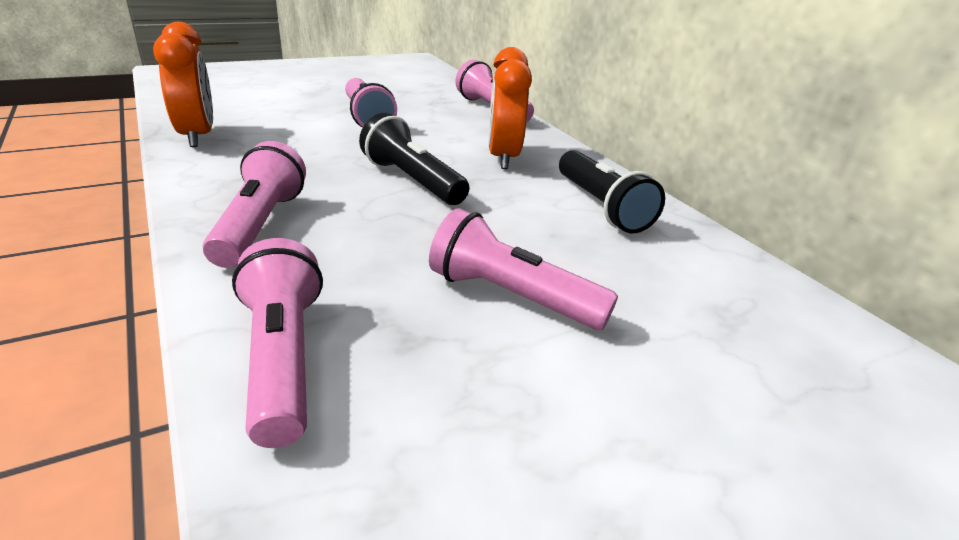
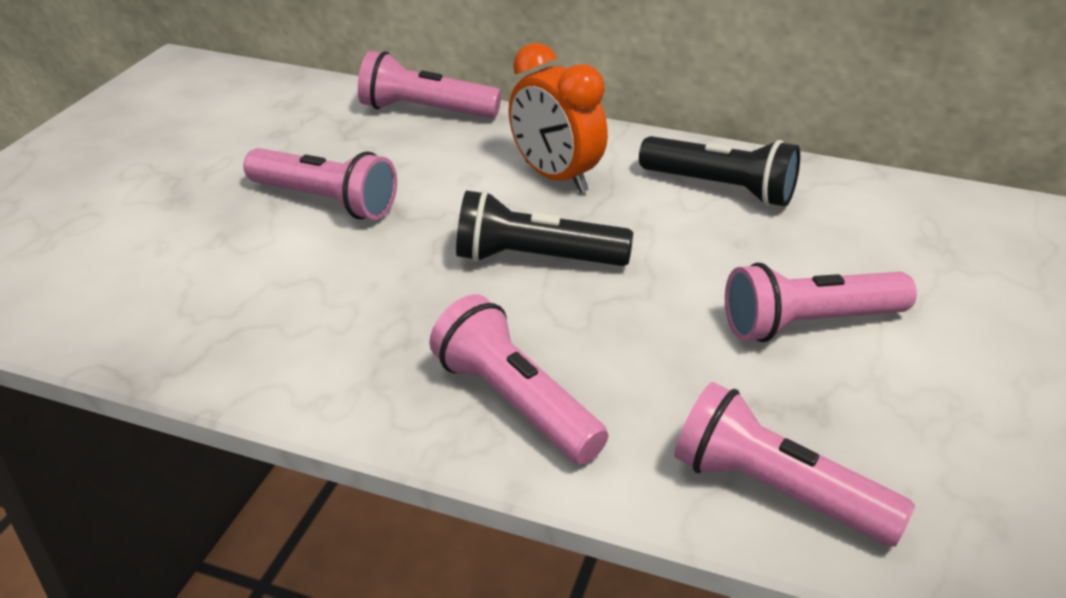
camera: 40 degrees left, 5 degrees up
orange clock [153,22,213,147] -> none

